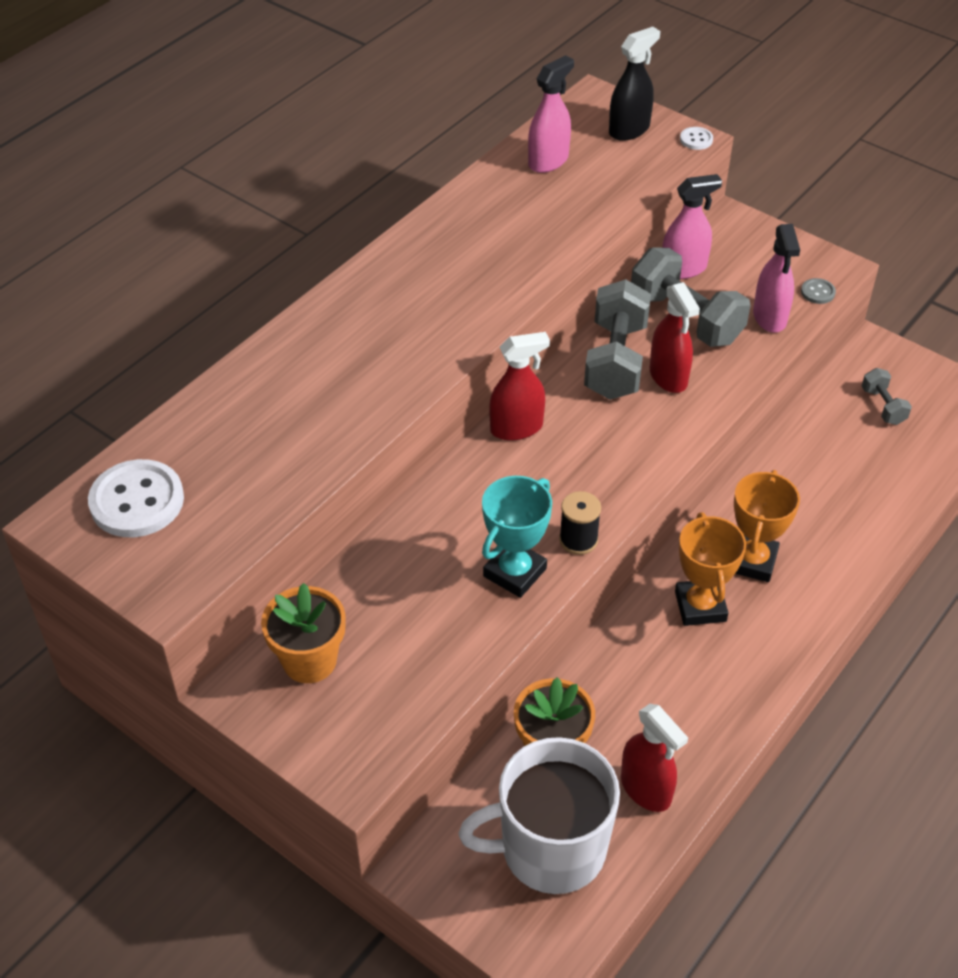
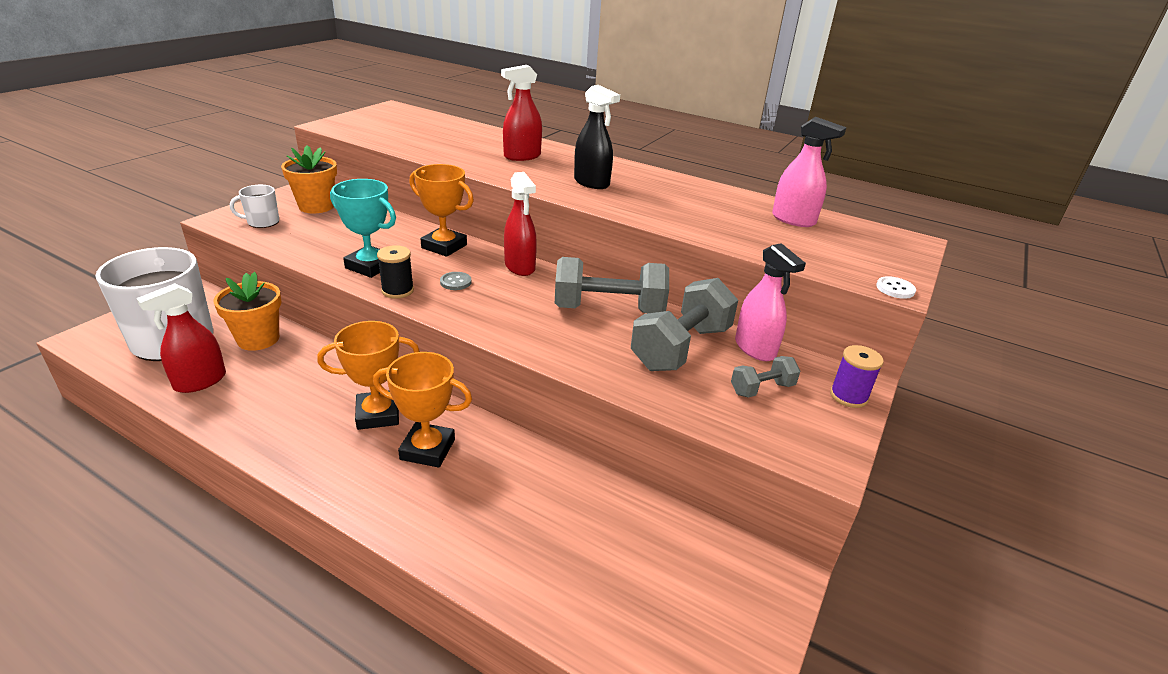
camera: 80 degrees right, 15 degrees down
white button [88,459,184,537] -> none
black spray bottle [609,27,660,141] -> black spray bottle moved to [574,85,620,189]
red spray bottle [650,282,700,393] -> red spray bottle moved to [501,65,542,161]
pink spray bottle [753,224,800,333] -> none
grey button [801,278,836,304] -> grey button moved to [440,272,472,290]
grey dumbbell [862,368,912,425] -> grey dumbbell moved to [731,356,800,398]
none -> white mug [230,185,279,228]
none -> orange trophy [409,164,474,257]
none -> purple spool [830,345,884,408]

